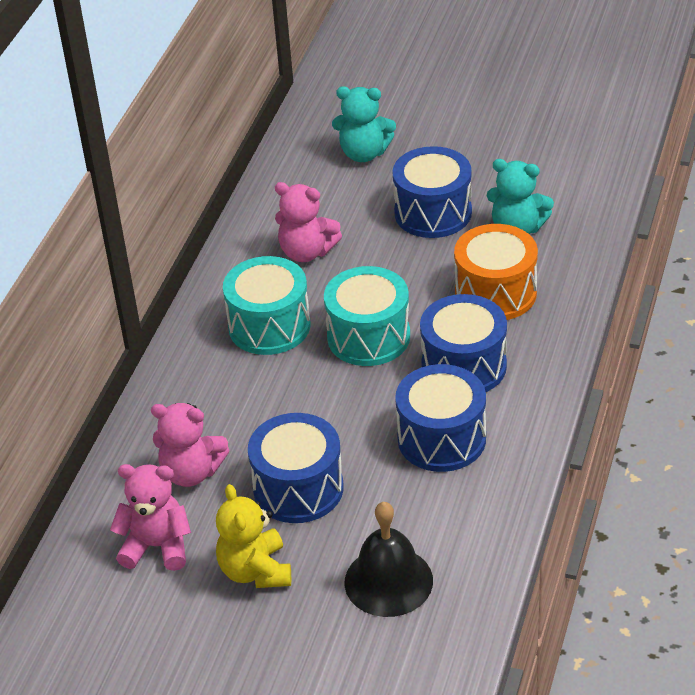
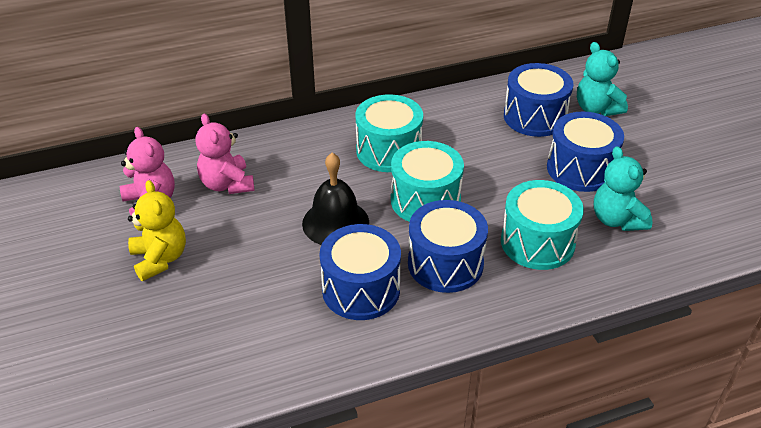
camera: 50 degrees right, 0 degrees up
yellow teddy bear [216,484,291,588] -> yellow teddy bear turned 120 degrees clockwise [128,180,186,281]
blue drum [248,413,343,523] -> blue drum moved to [504,63,573,137]
pink teddy bear [275,182,342,262] -> none
black bell [344,502,433,617] -> black bell moved to [302,153,369,245]
orange drum [454,224,538,320] -> turquoise drum [501,180,584,270]

